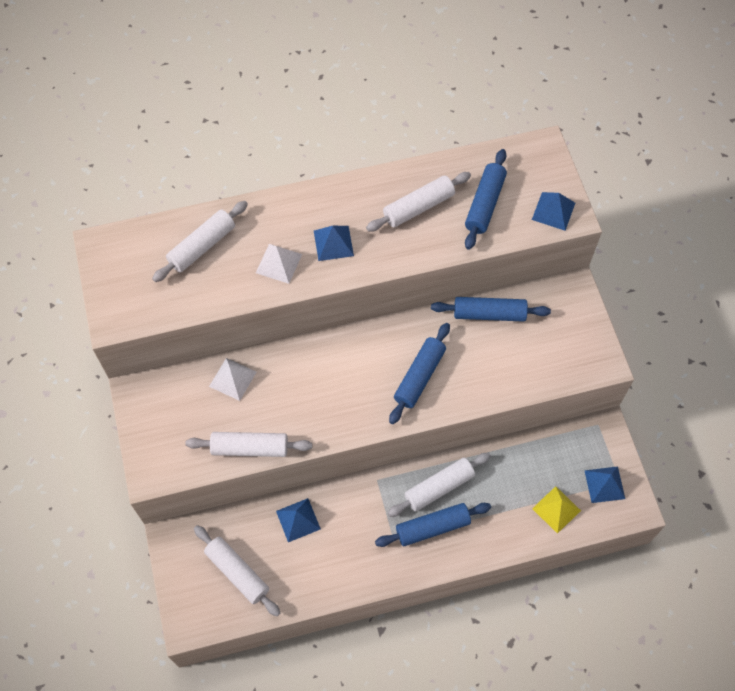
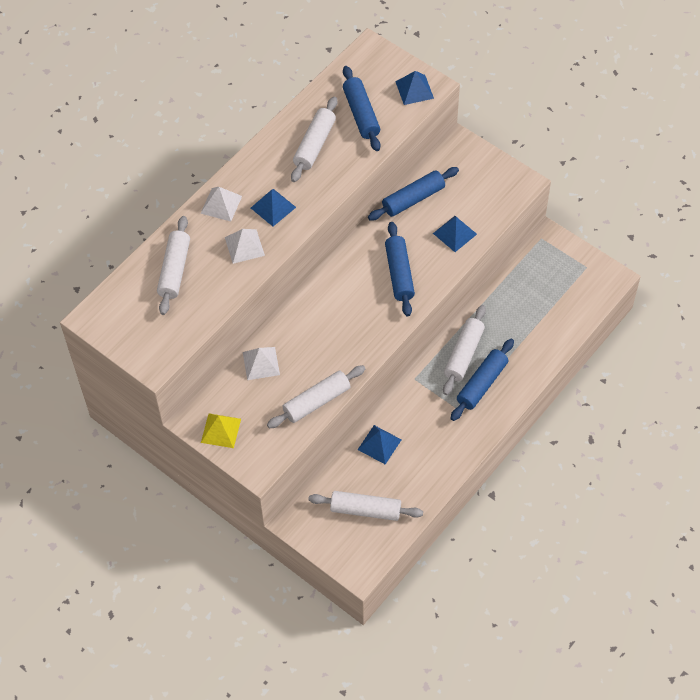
camera: 35 degrees left, 5 degrees down
yellow pyramid [532,486,581,534] -> yellow pyramid moved to [201,413,241,448]
blue pyramid [584,466,625,503] -> blue pyramid moved to [433,216,477,252]
none -> white pyramid [200,187,242,222]

